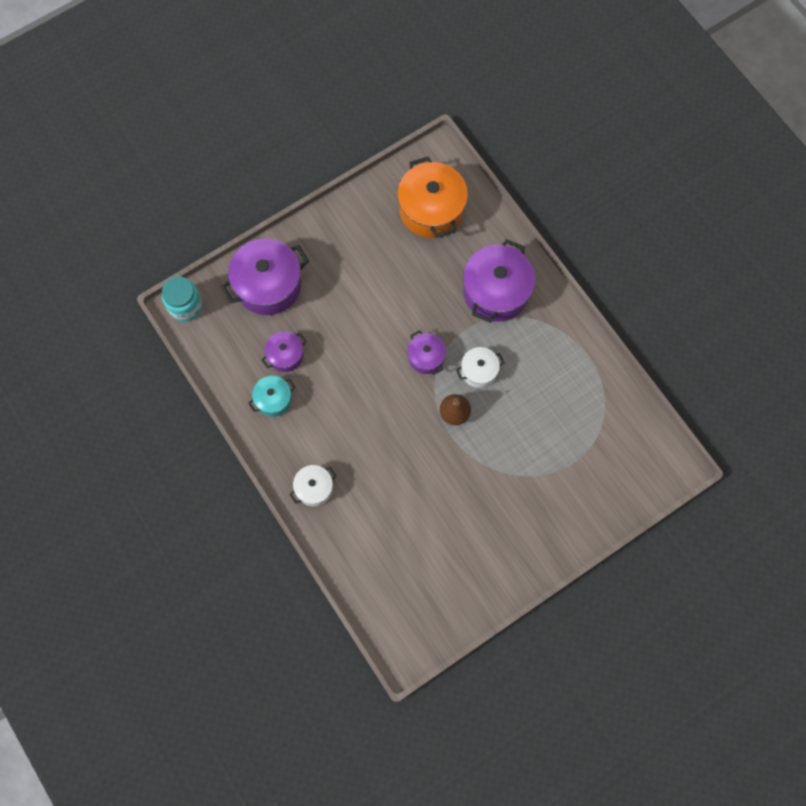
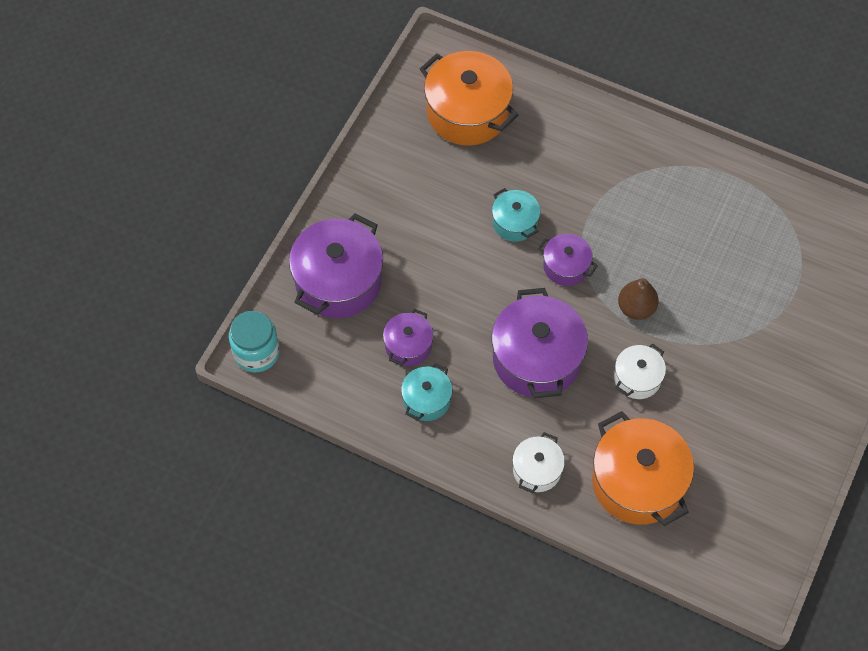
camera: 30 degrees left, 10 degrees down
white pot [456,347,504,388] -> white pot moved to [614,343,666,399]
purple pot [463,239,535,323] -> purple pot moved to [491,288,588,398]
none -> turquoise pot [492,188,540,242]
none -> orange pot [592,411,694,526]

